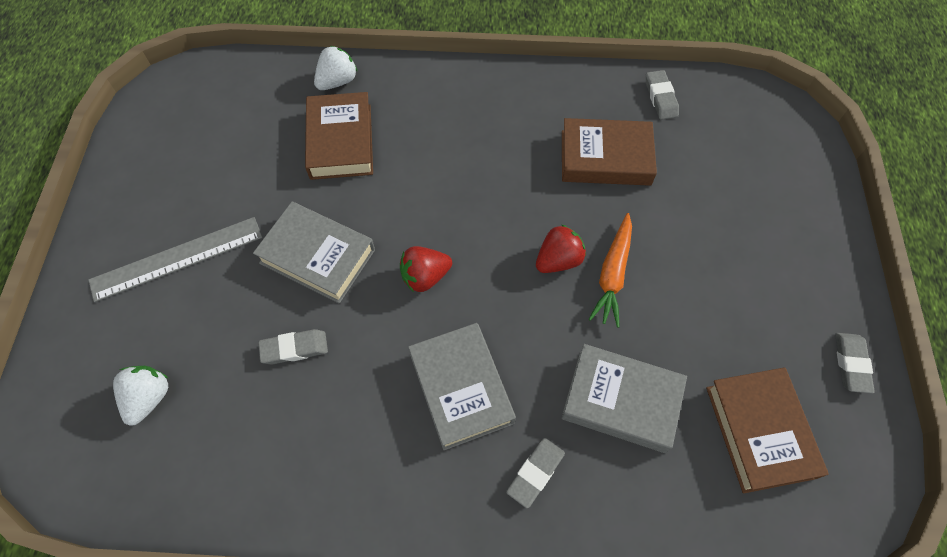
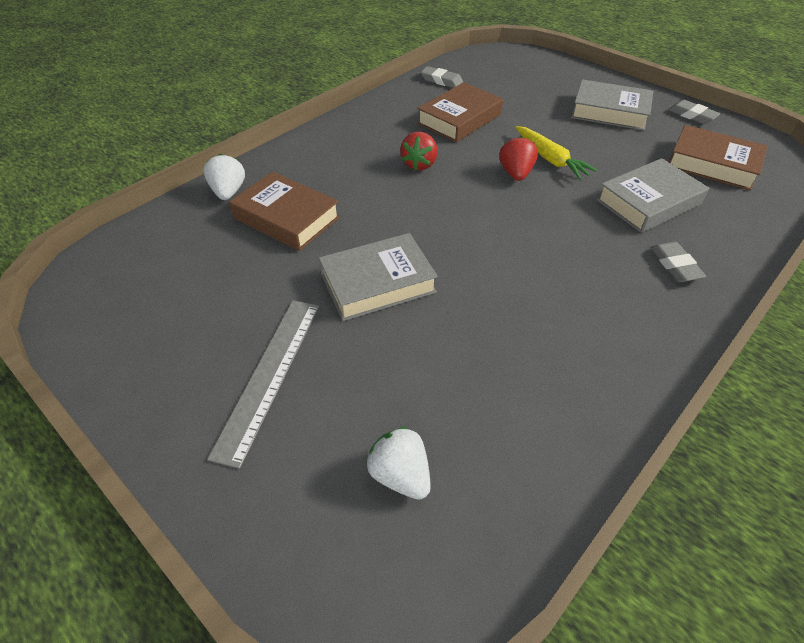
camera: 50 degrees left, 15 degrees down
grey eraser [258,329,328,365] -> none
red strawberry [400,246,452,292] -> red strawberry moved to [400,132,438,171]
grey book [408,323,516,450] -> grey book moved to [571,79,653,131]
orange carrot [589,213,632,328] -> yellow carrot [515,126,597,180]

